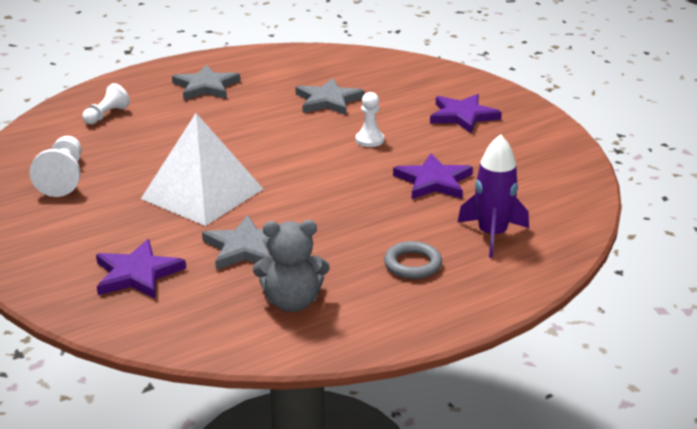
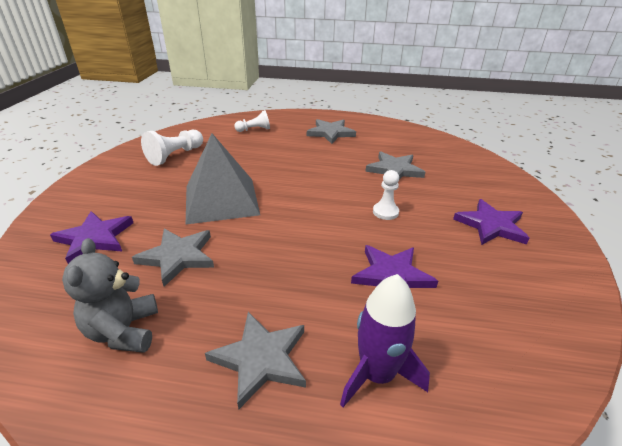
camera: 40 degrees right, 5 degrees up
white pyramid [141,113,263,226] -> grey pyramid [186,133,260,224]
grey teddy bear [253,220,330,312] -> grey teddy bear turned 45 degrees clockwise [62,238,158,353]
grey ring [384,241,442,279] -> grey star [205,312,306,410]

